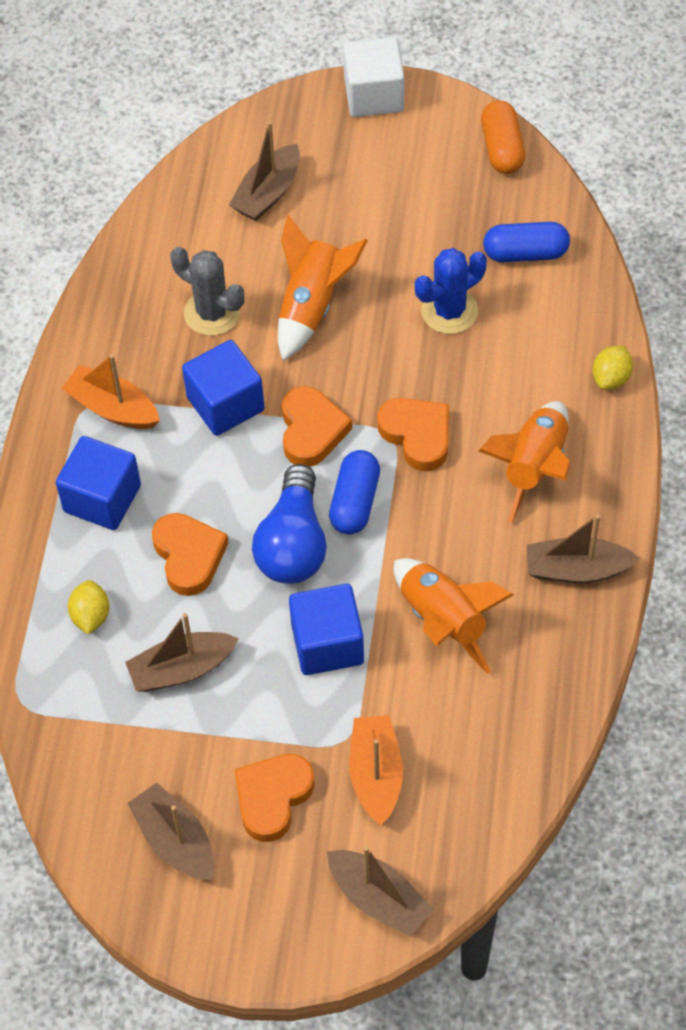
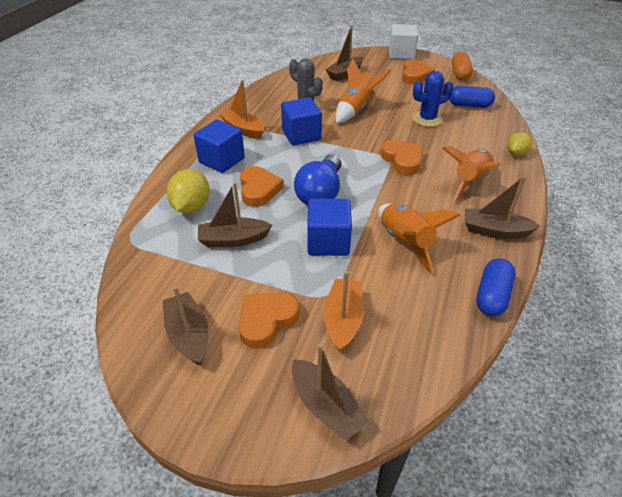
camera: 10 degrees right, 15 degrees down
yellow lemon [68,580,110,634] -> yellow lemon [167,169,210,213], size x1.60
orange heart [282,386,352,467] -> orange heart moved to [402,59,435,84]
blue capsule [329,450,380,535] -> blue capsule moved to [476,258,515,316]

